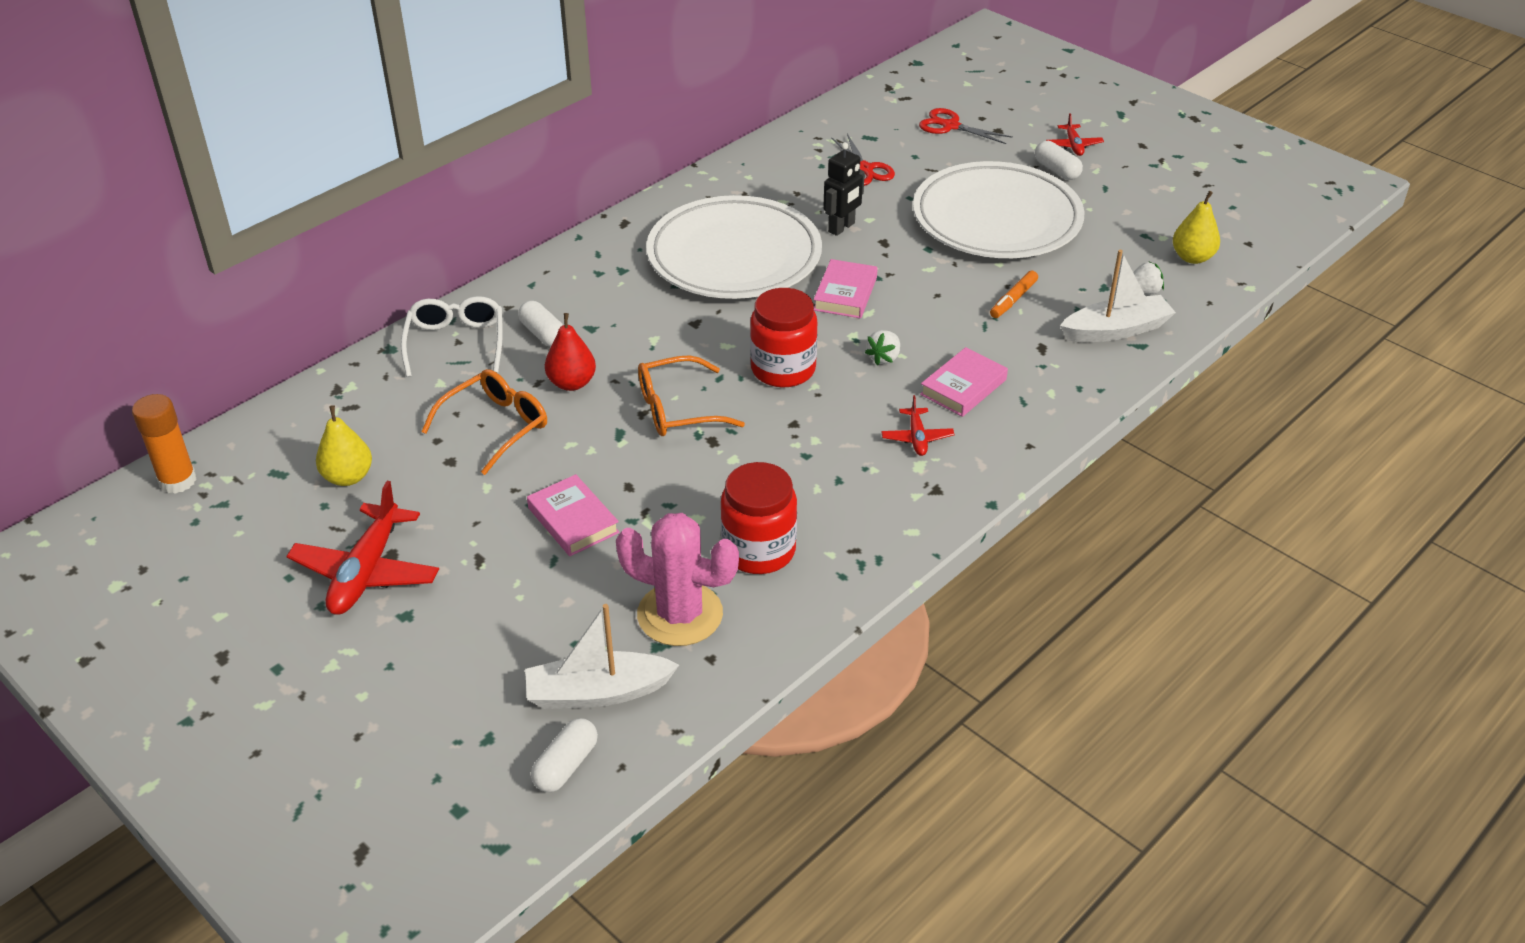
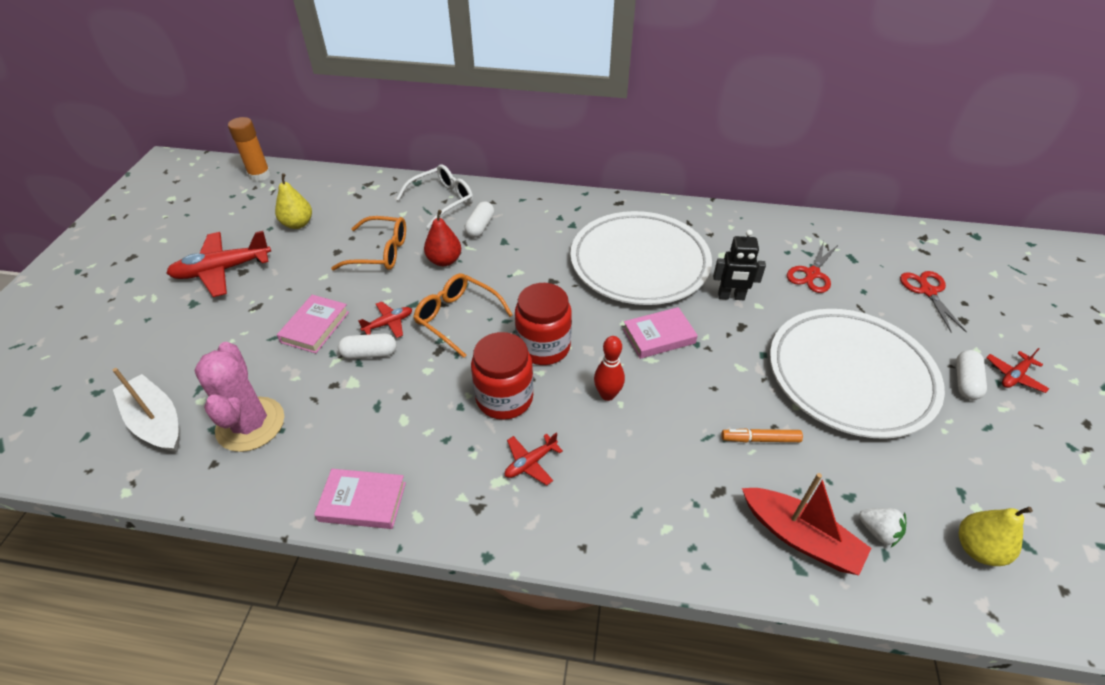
camera: 55 degrees right, 5 degrees up
white capsule [531,718,598,792] -> white capsule moved to [338,333,397,359]
red jar [721,462,797,574] -> red jar moved to [471,332,533,420]
white strawberry [865,330,900,365] -> red bowling pin [594,336,625,401]
pink book [920,347,1008,417] -> pink book moved to [314,469,406,529]
white boat [1060,250,1176,342] -> red boat [742,473,871,575]
none -> red plane [358,301,412,338]

